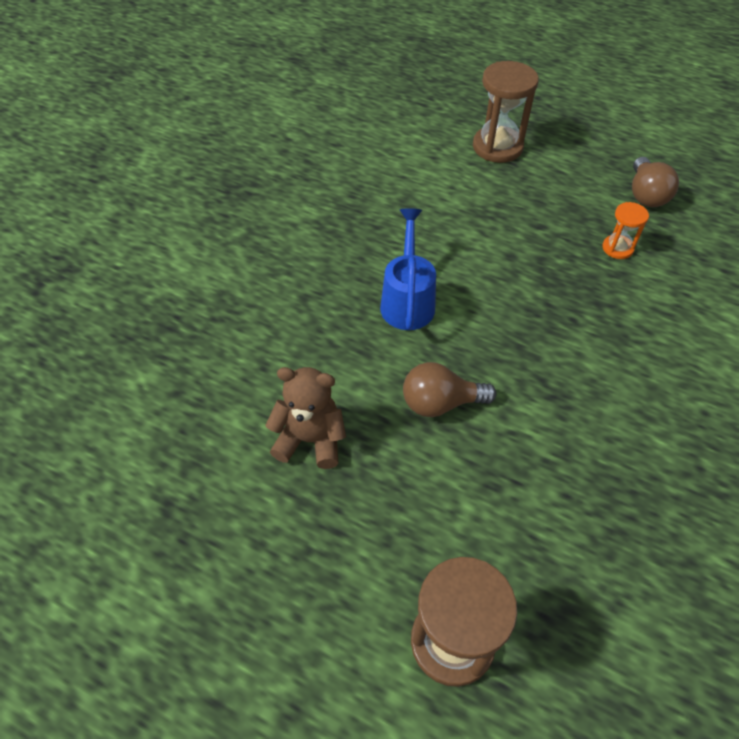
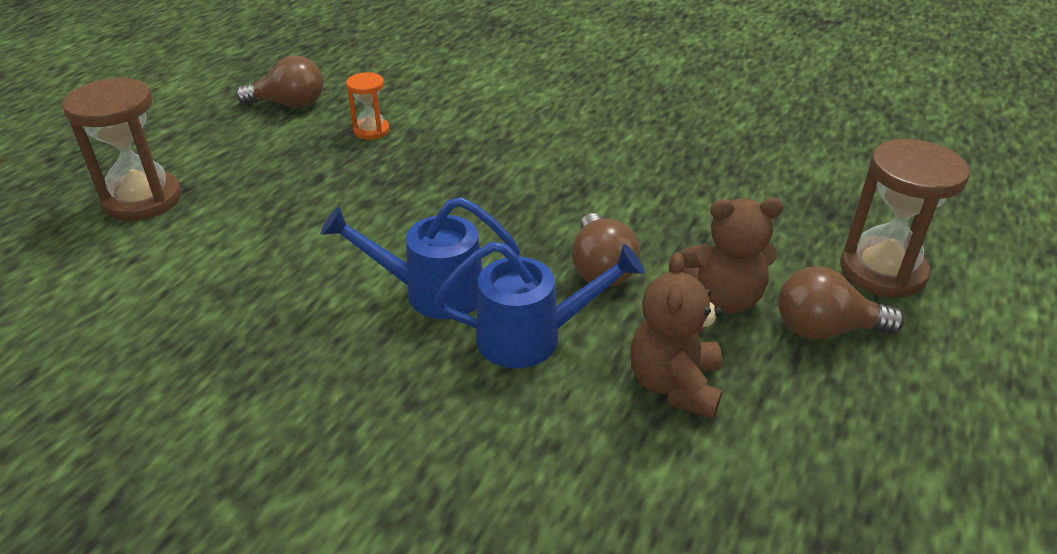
camera: 90 degrees left, 15 degrees down
none -> blue watering can [434,241,644,368]
none -> brown teddy bear [680,198,784,314]
none -> brown light bulb [778,266,904,339]

